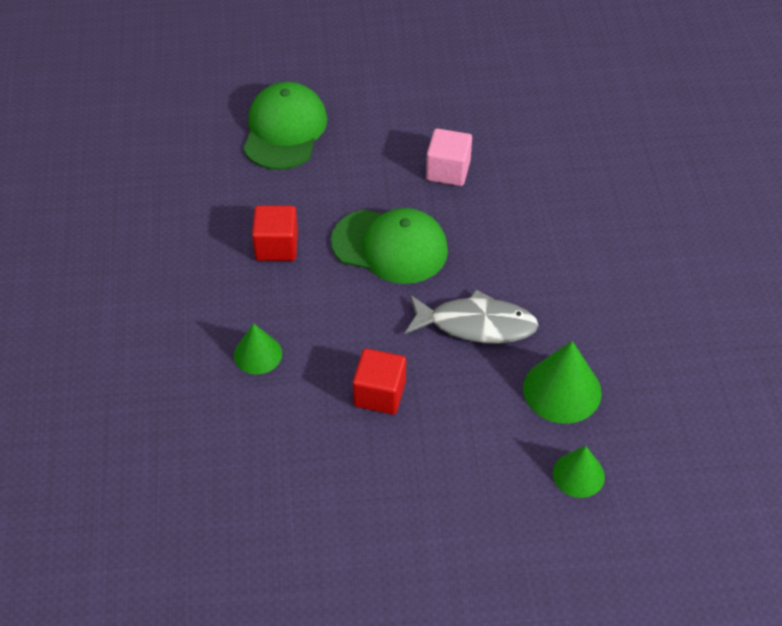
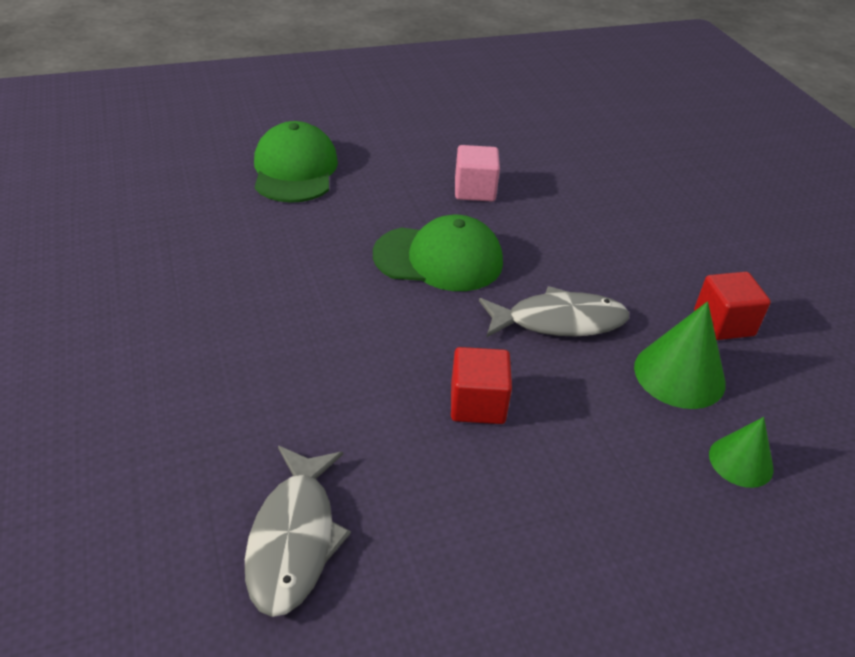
camera: 15 degrees left, 10 degrees down
green cone [234,323,282,375] -> none
red cube [252,205,298,261] -> red cube moved to [694,272,771,340]
none -> grey fish [245,446,351,617]

